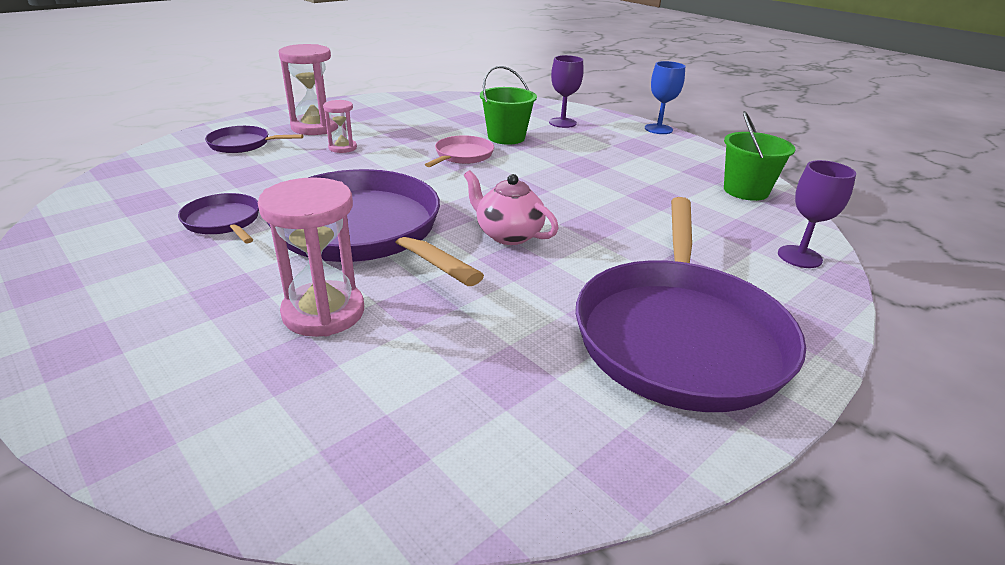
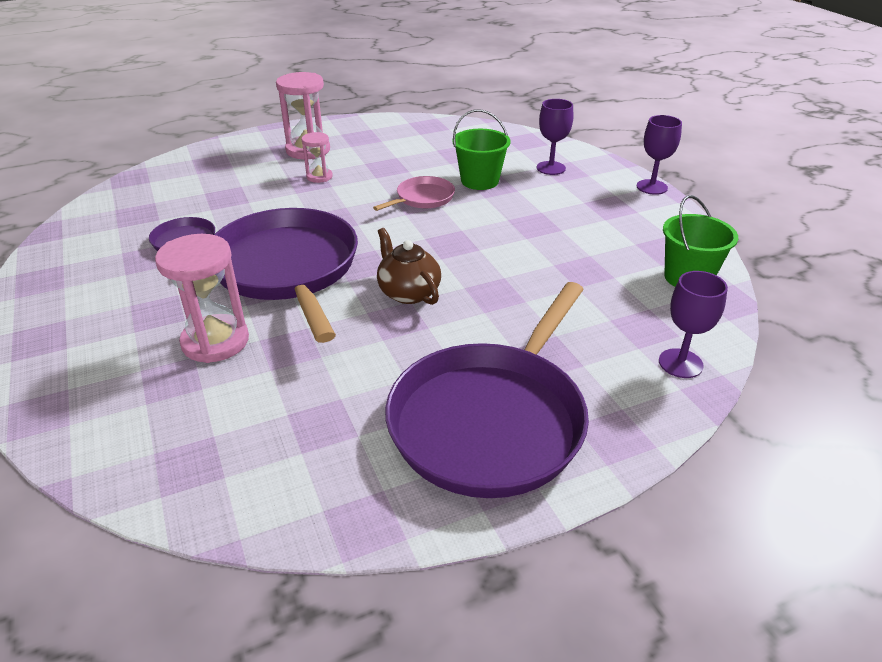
camera: 20 degrees right, 5 degrees up
purple pan [205,126,303,153] -> none
pink teapot [464,170,559,245] -> brown teapot [377,228,441,305]
blue goblet [645,61,685,134] -> purple goblet [637,115,682,195]

